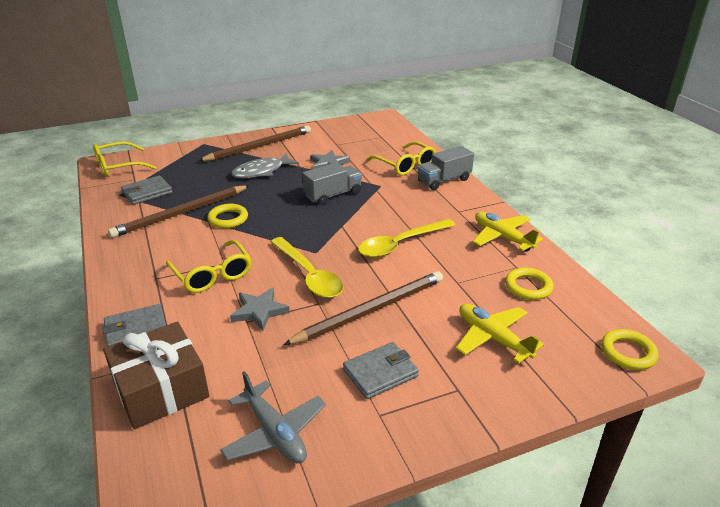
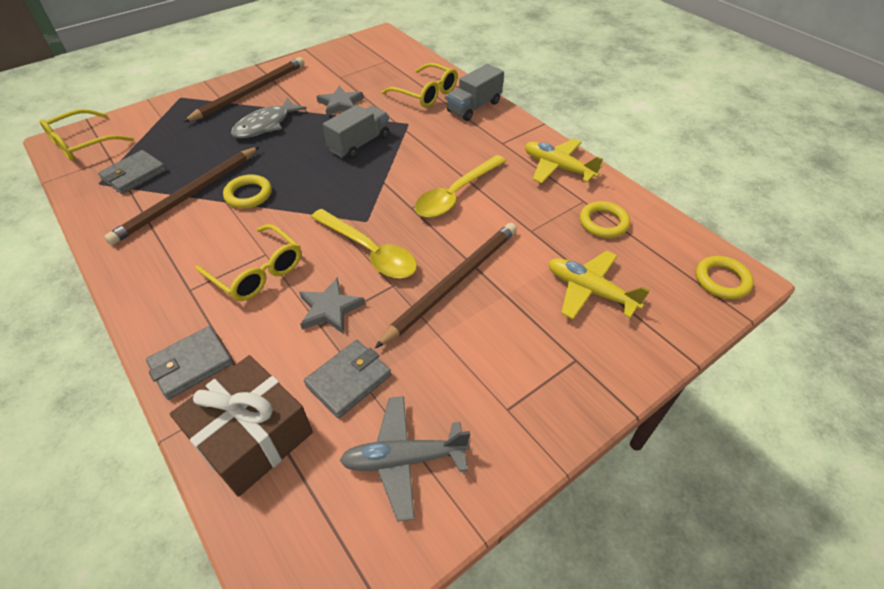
camera: 15 degrees left, 15 degrees up
grey plane [220,371,326,464] -> grey plane turned 135 degrees clockwise [339,396,470,522]
grey wallet [343,342,419,399] -> grey wallet moved to [304,340,391,418]

